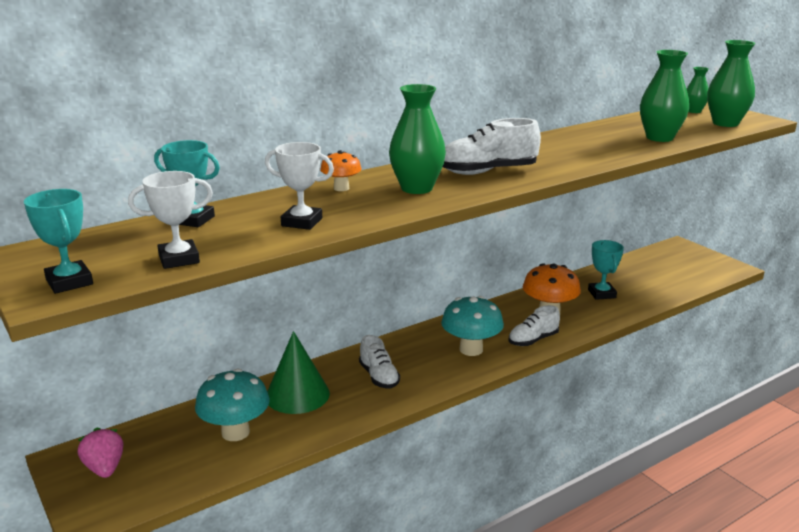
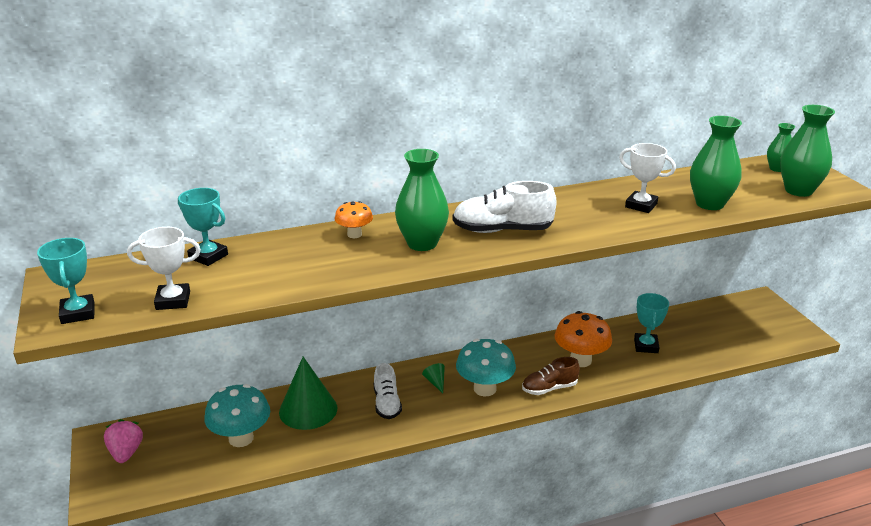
camera: 15 degrees right, 5 degrees up
white trophy [265,142,334,230] -> white trophy moved to [619,143,676,213]
white shoe [508,305,560,346] -> brown shoe [522,357,580,395]
none -> green cone [422,363,445,393]

